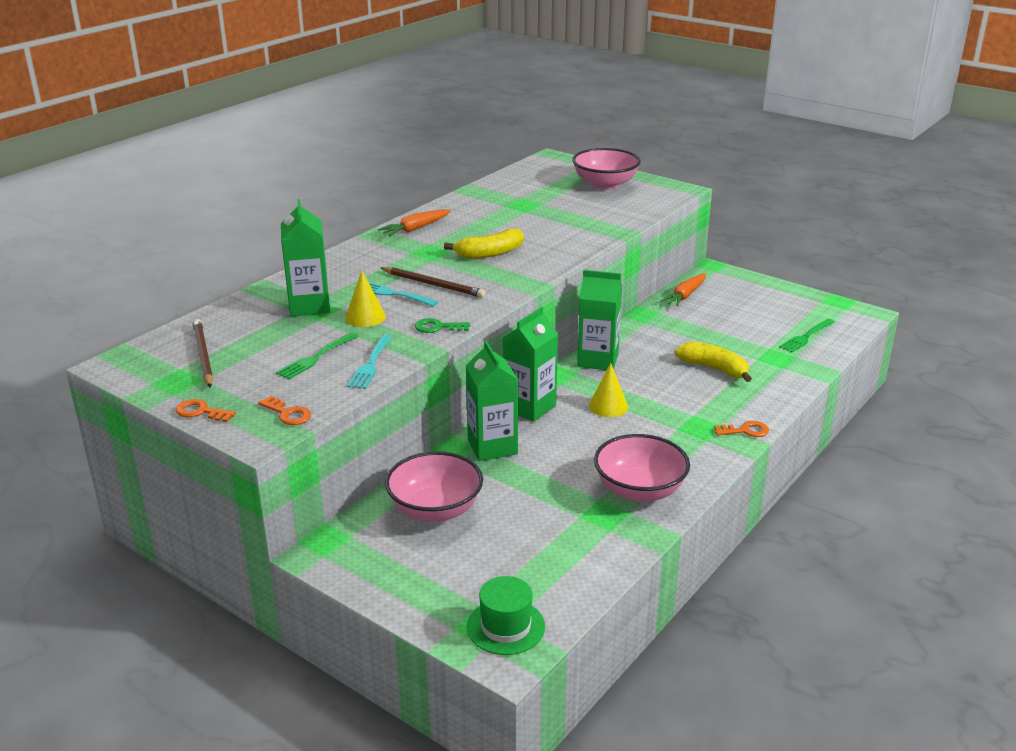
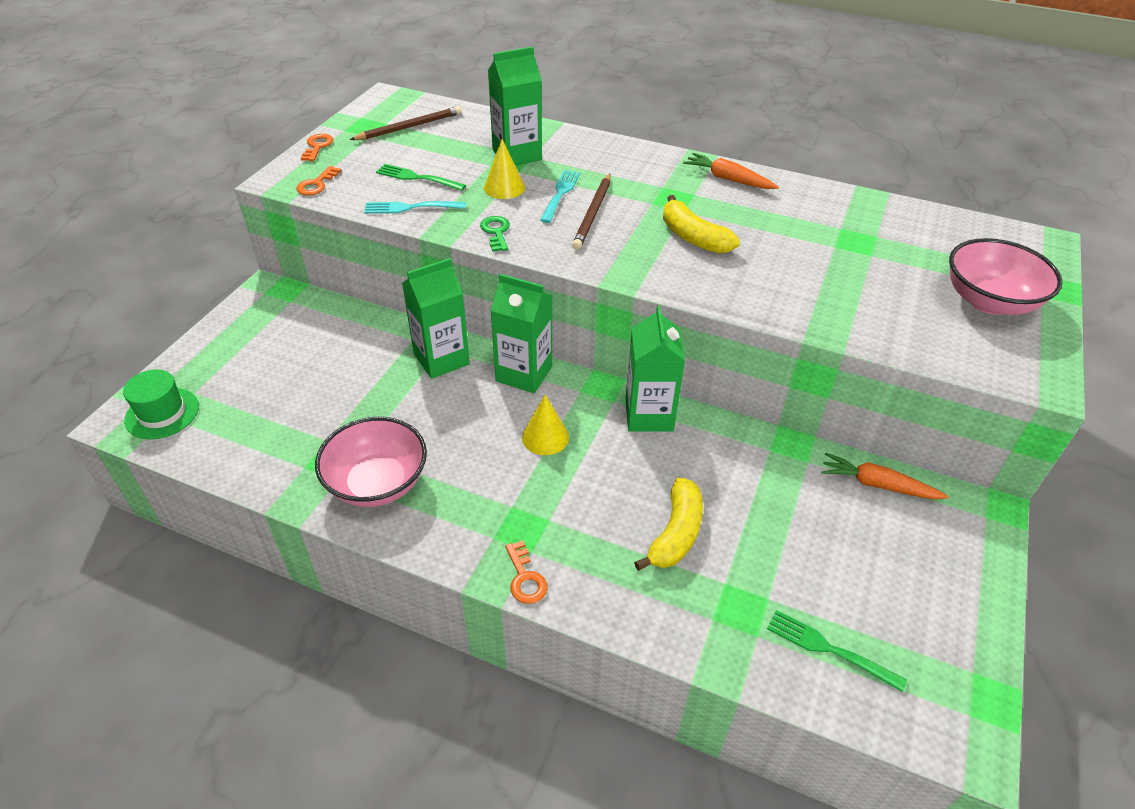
camera: 75 degrees right, 15 degrees up
pink bowl [385,451,483,522] -> none

